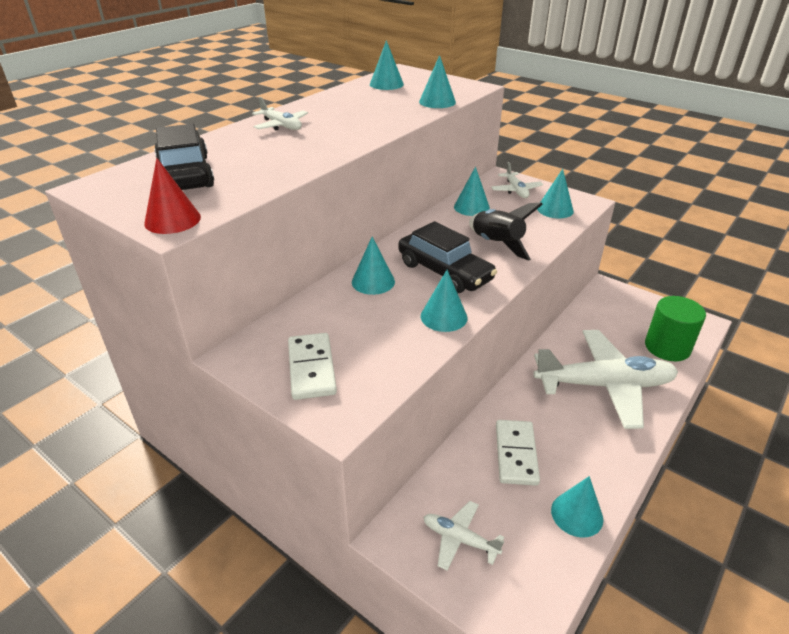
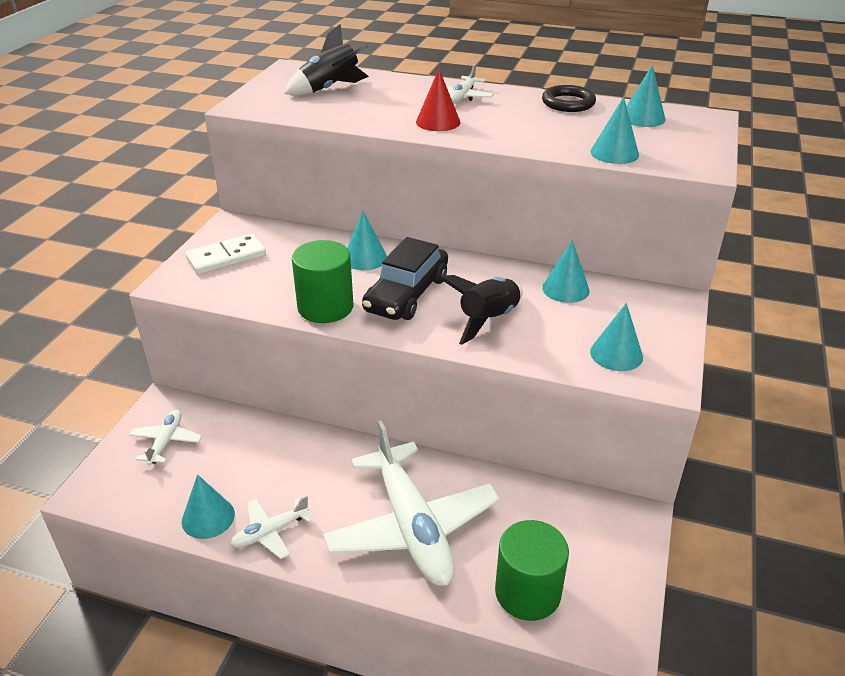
camera: 70 degrees right, 0 degrees up
red cone [144,158,201,234] -> red cone moved to [416,69,460,131]
black car [154,124,214,190] -> black rocket [284,24,369,96]
turquoise cone [421,270,467,332] -> green cylinder [292,240,353,323]
white plane [491,162,543,198] -> white plane moved to [230,495,313,559]
white domino [496,420,540,486] -> none
none -> black ring [542,85,596,112]

